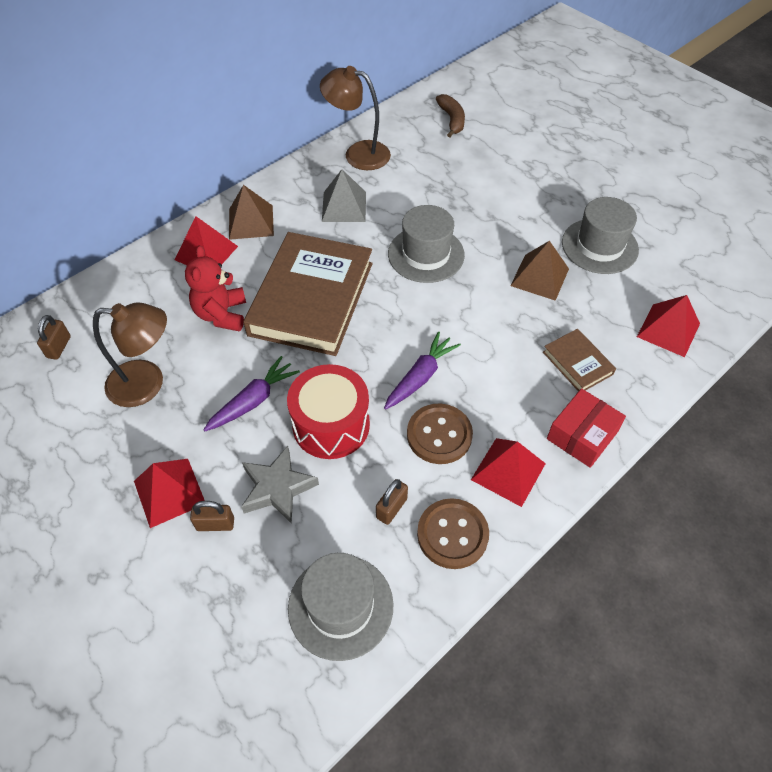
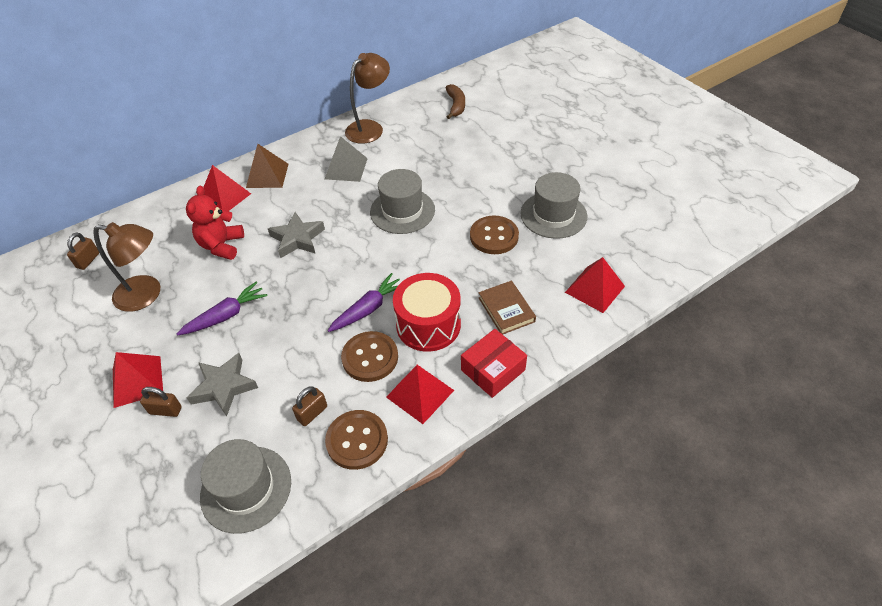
camera: 10 degrees right, 5 degrees down
brown book [243,232,373,356] -> grey star [268,212,325,258]
red drum [287,364,370,459] -> red drum moved to [393,273,461,352]
brown lamp [320,66,391,170] -> brown lamp turned 105 degrees clockwise [345,53,390,144]
brown pyramid [511,241,569,301] -> brown button [470,216,519,254]

